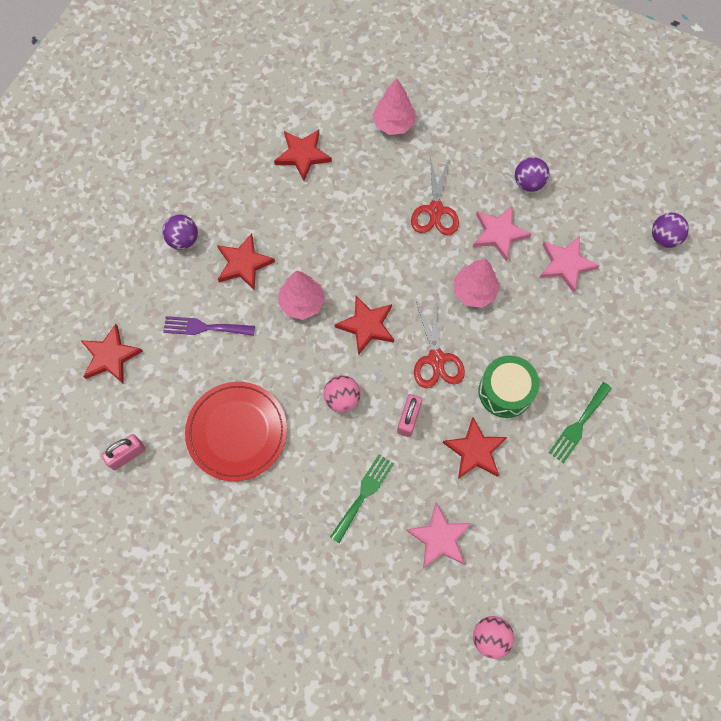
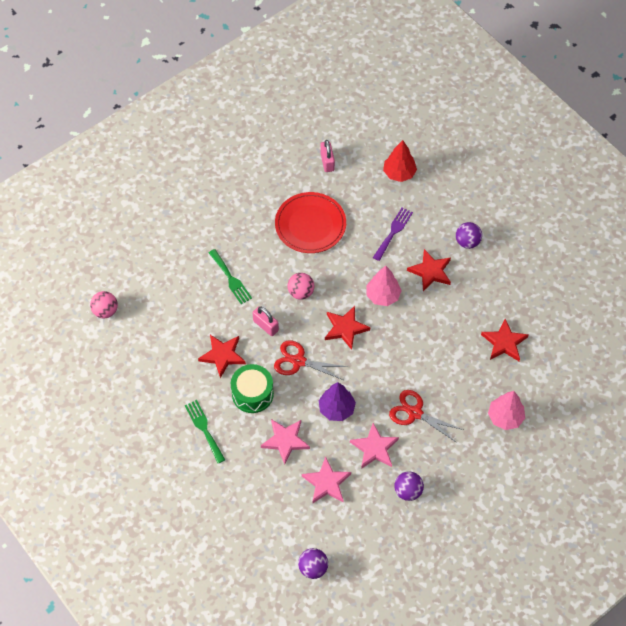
camera: 115 degrees right, 10 degrees down
red star [80,324,143,383] -> red tree [383,140,417,182]
pink star [406,502,472,569] -> pink star moved to [261,419,310,464]
pink tree [453,258,500,308] -> purple tree [319,382,356,421]

